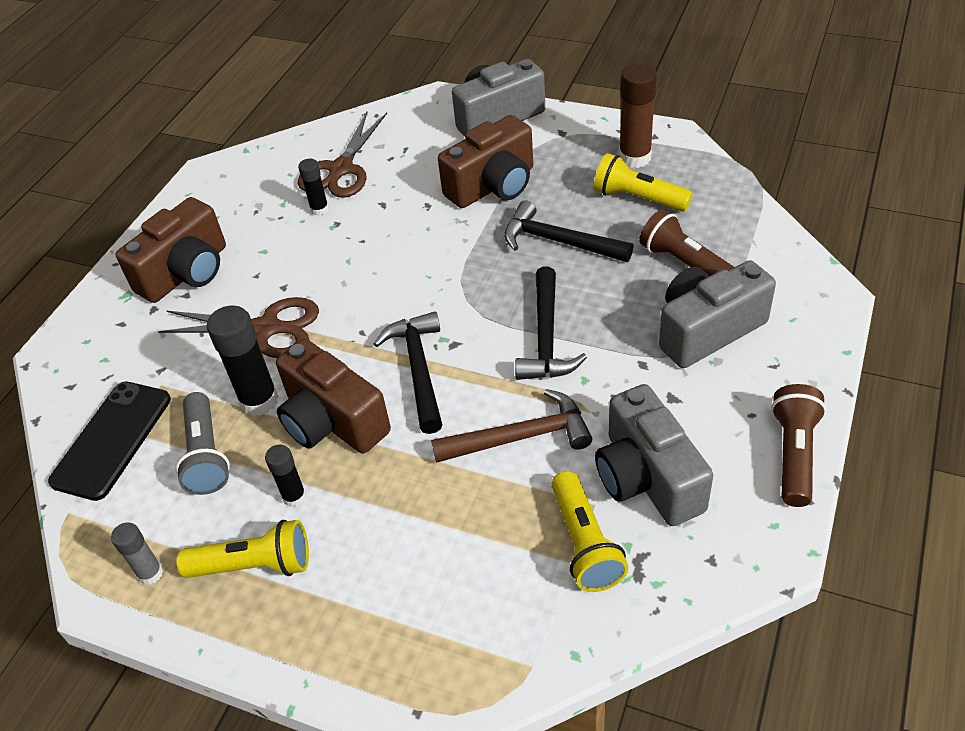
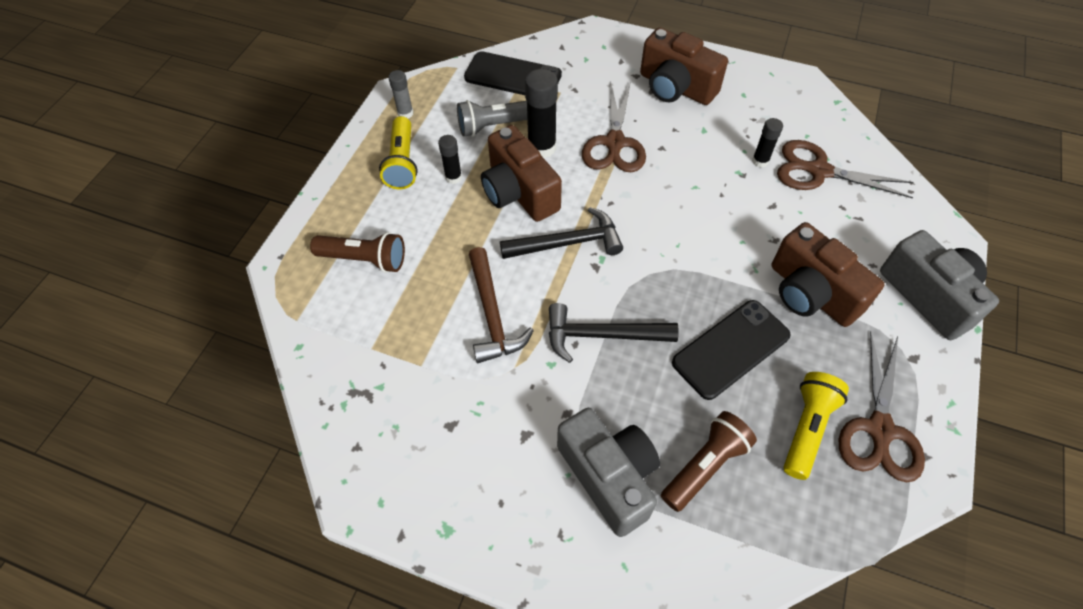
camera: 85 degrees right, 10 degrees up
brown camera [276,339,391,454] -> brown camera turned 75 degrees counterclockwise [481,125,562,222]
black hammer [504,200,633,262] -> black phone [672,300,791,400]
yellow flashlight [551,471,629,592] -> none
grey camera [595,384,713,526] -> none
brown glue stick [619,63,657,168] -> brown scissors [839,331,925,482]
brown flashlight [771,384,827,507] -> brown flashlight moved to [310,232,405,273]

